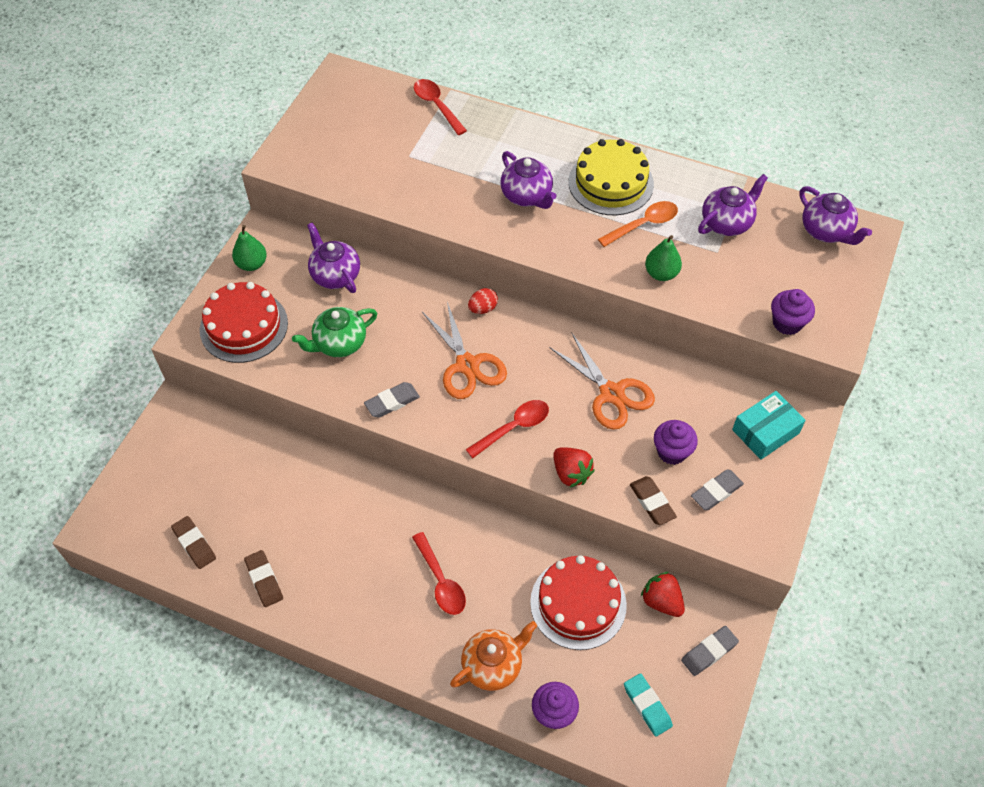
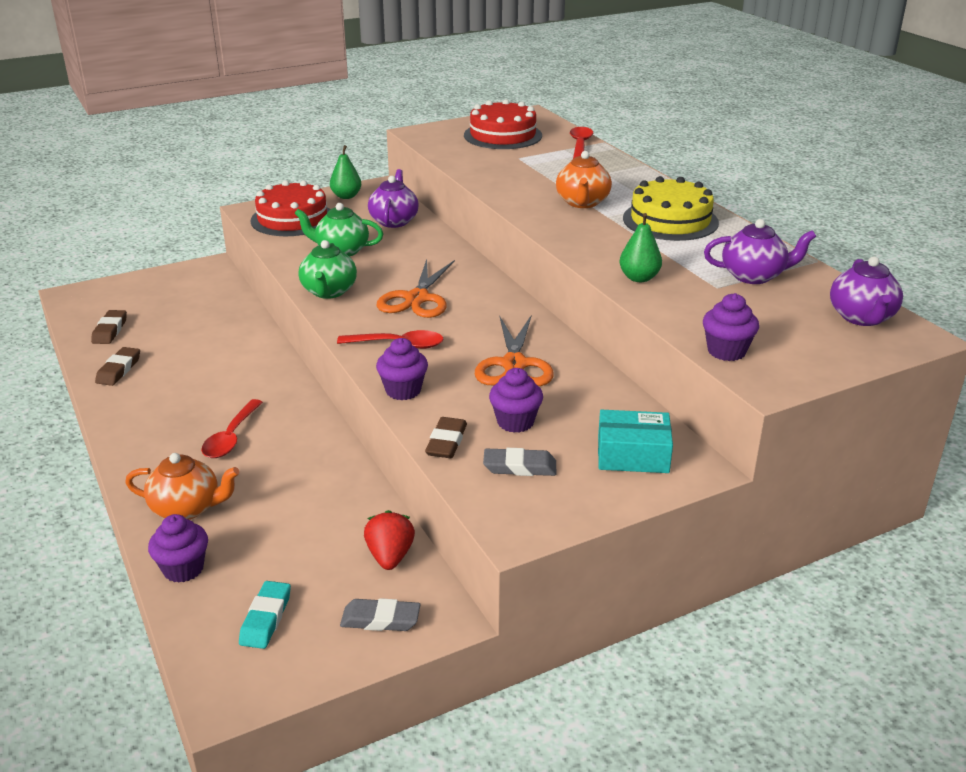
camera: 40 degrees right, 25 degrees down
grey eraser [364,382,420,418] -> green teapot [299,240,357,299]
red egg [468,288,498,314] -> none
purple teapot [501,151,556,209] -> orange teapot [556,151,612,208]
red cake [530,555,627,650] -> red cake moved to [464,99,542,149]
red strawberry [553,447,595,488] -> purple cupcake [376,338,428,400]
orange spoon [598,201,678,247] -> none

